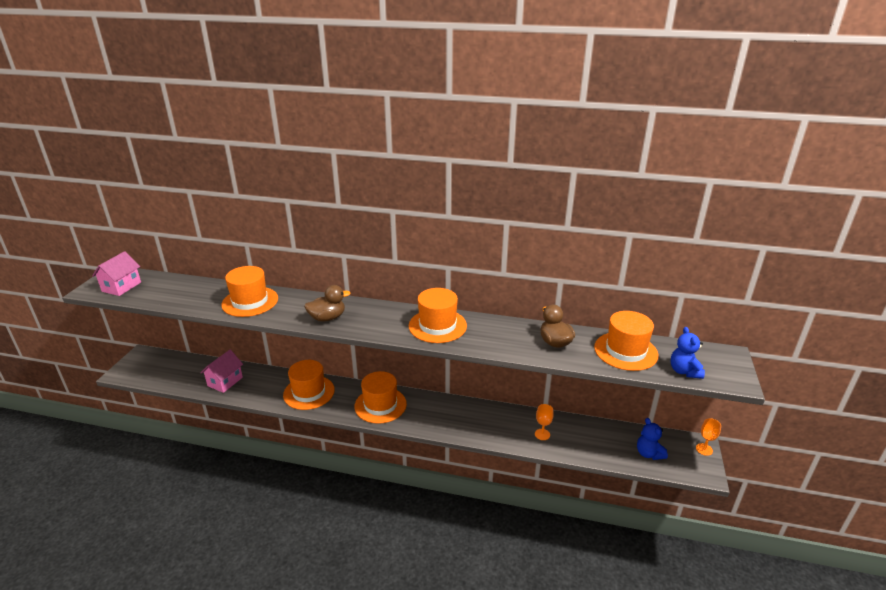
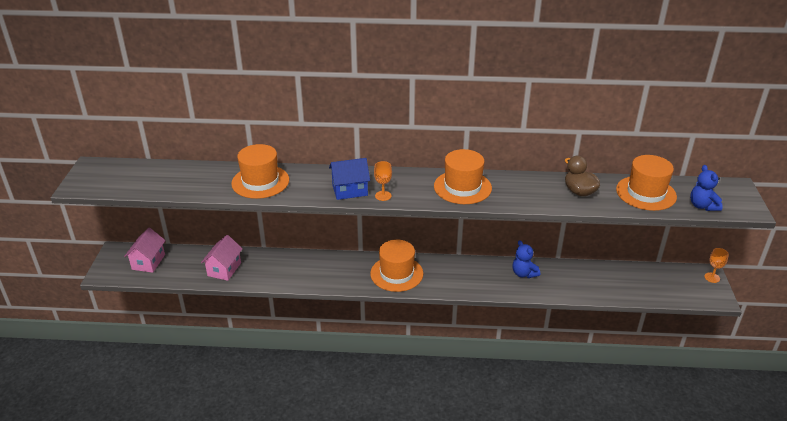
camera: 10 degrees left, 5 degrees up
pink house [92,251,141,296] -> pink house moved to [124,228,166,273]
orange hat [283,360,335,410] -> none
brown duck [304,285,351,321] -> blue house [329,158,370,200]
orange goblet [535,404,554,440] -> orange goblet moved to [374,161,392,201]
blue teddy bear [637,418,668,460] -> blue teddy bear moved to [513,240,540,278]

